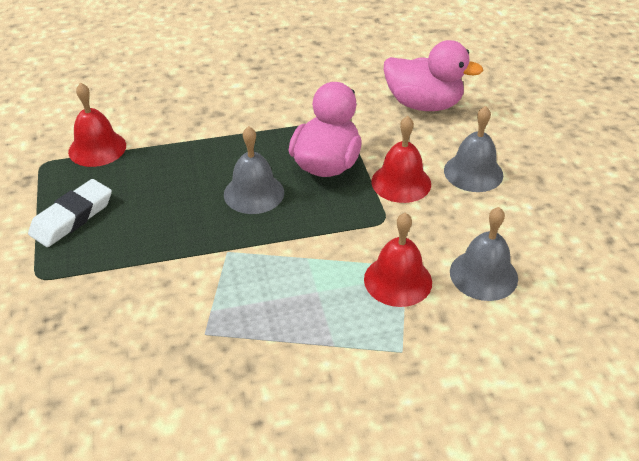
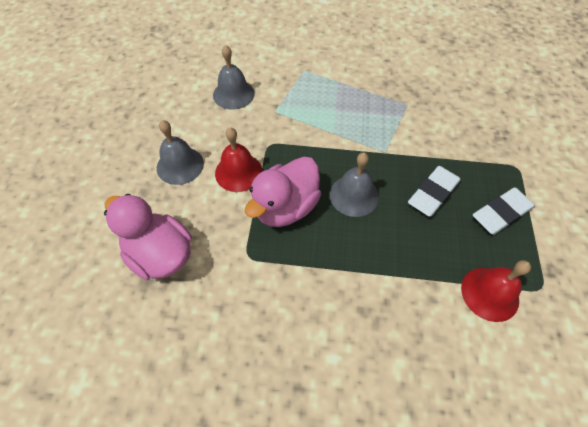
camera: 160 degrees left, 15 degrees up
red bell [364,213,432,307] -> none
none -> white eraser [408,166,461,217]

